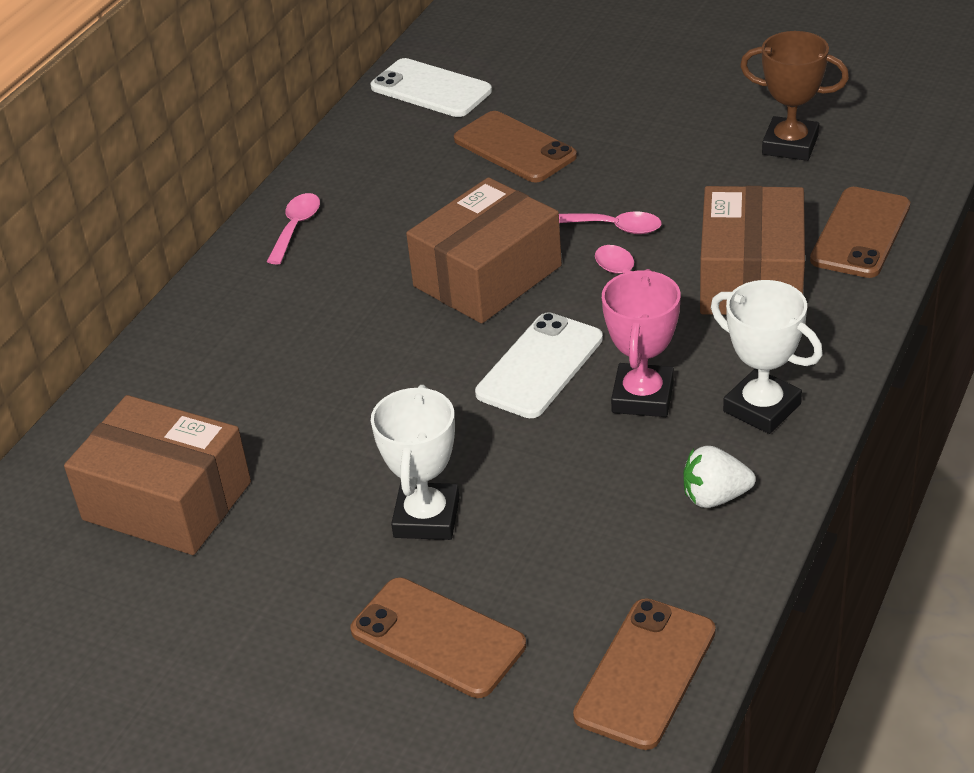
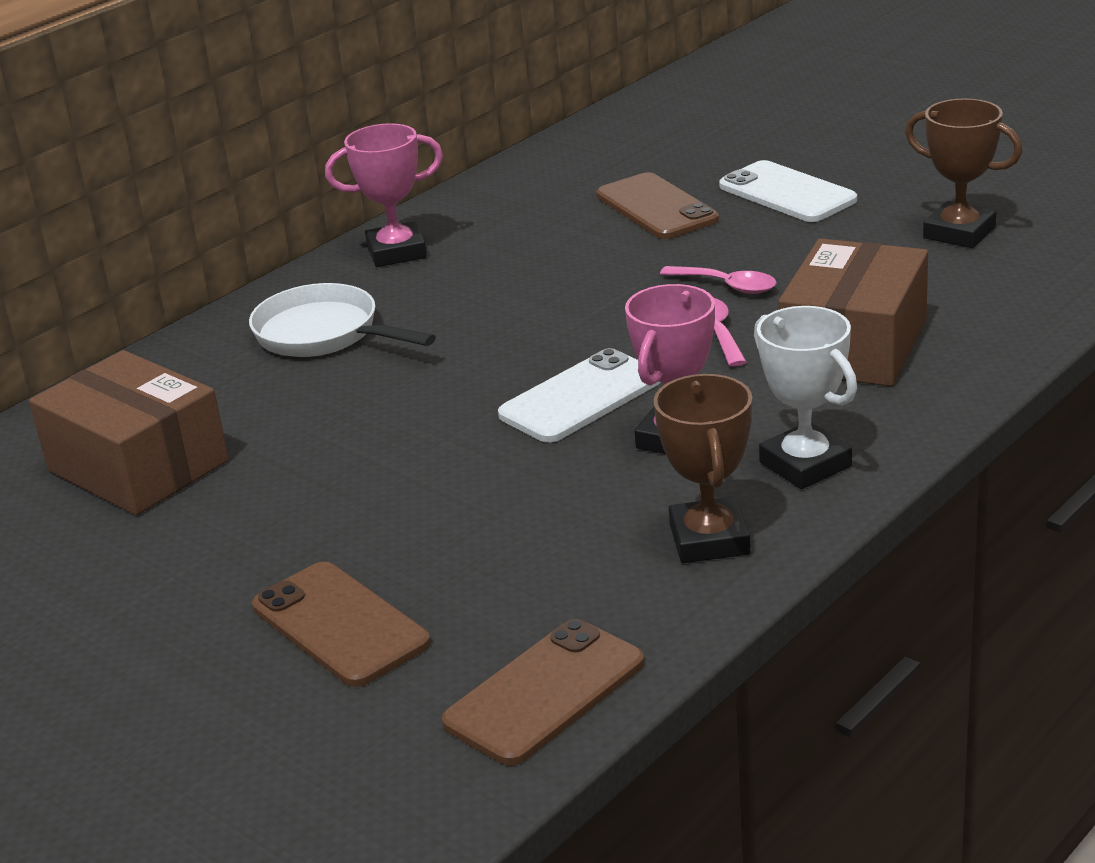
camera: 15 degrees right, 10 degrees down
pink spoon [267,193,320,265] -> pink trophy [325,123,443,267]
white phone [371,58,492,117] -> white phone moved to [719,160,857,222]
white trophy [371,385,460,540] -> none
brown box [406,177,562,324] -> none
white strawberry [683,446,756,508] -> brown trophy [654,374,752,563]
brown phone [810,187,910,278] -> none
none -> white pan [249,283,436,357]

